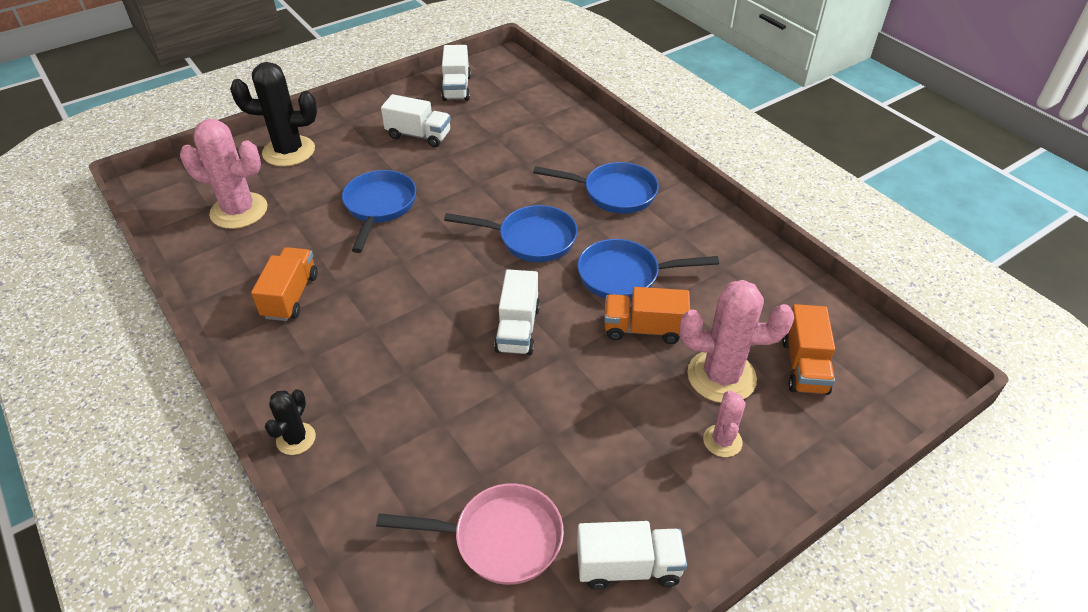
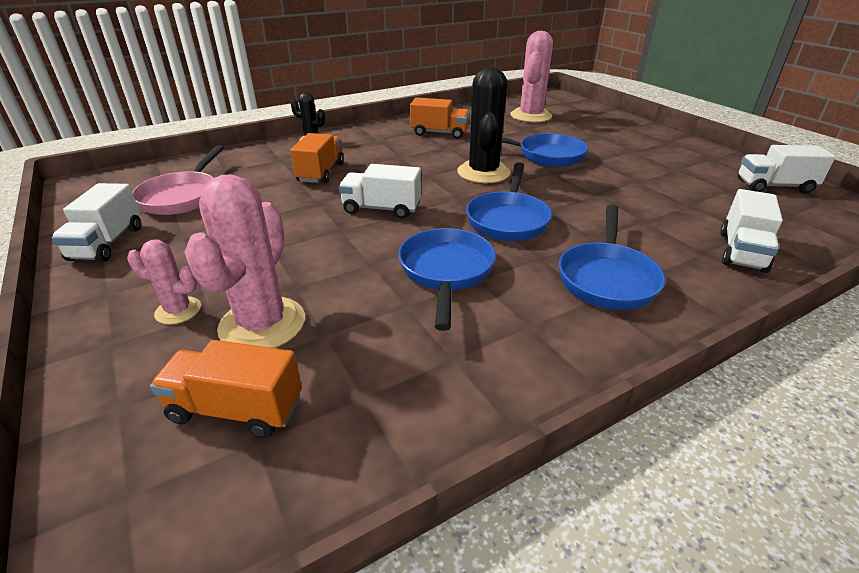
camera: 95 degrees right, 10 degrees down
black cactus [230,62,317,167] -> black cactus moved to [457,67,511,183]
white truck [381,94,451,147] -> white truck moved to [721,189,783,273]
orange truck [604,287,690,344] -> orange truck moved to [290,133,344,184]

